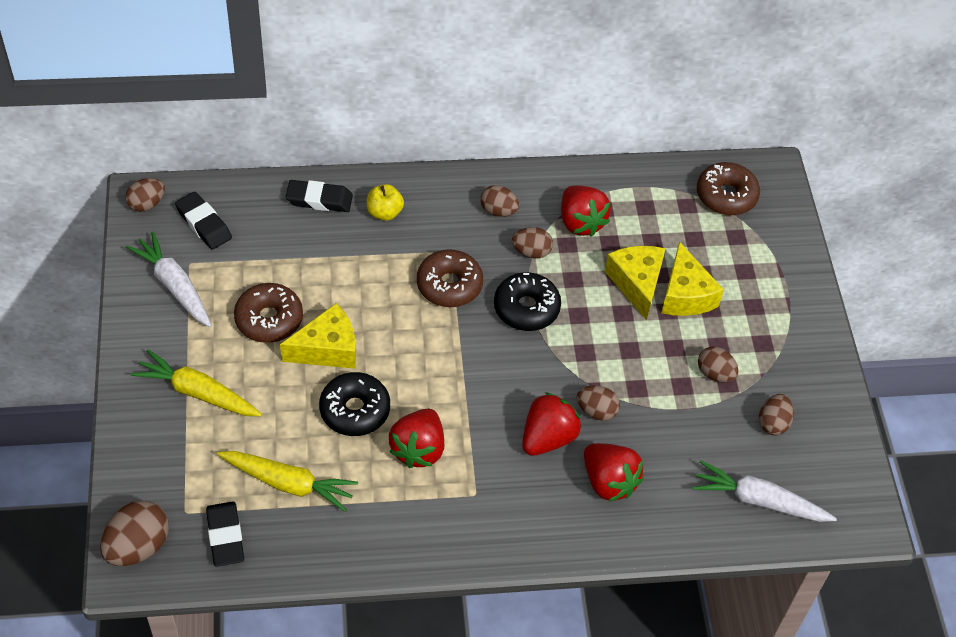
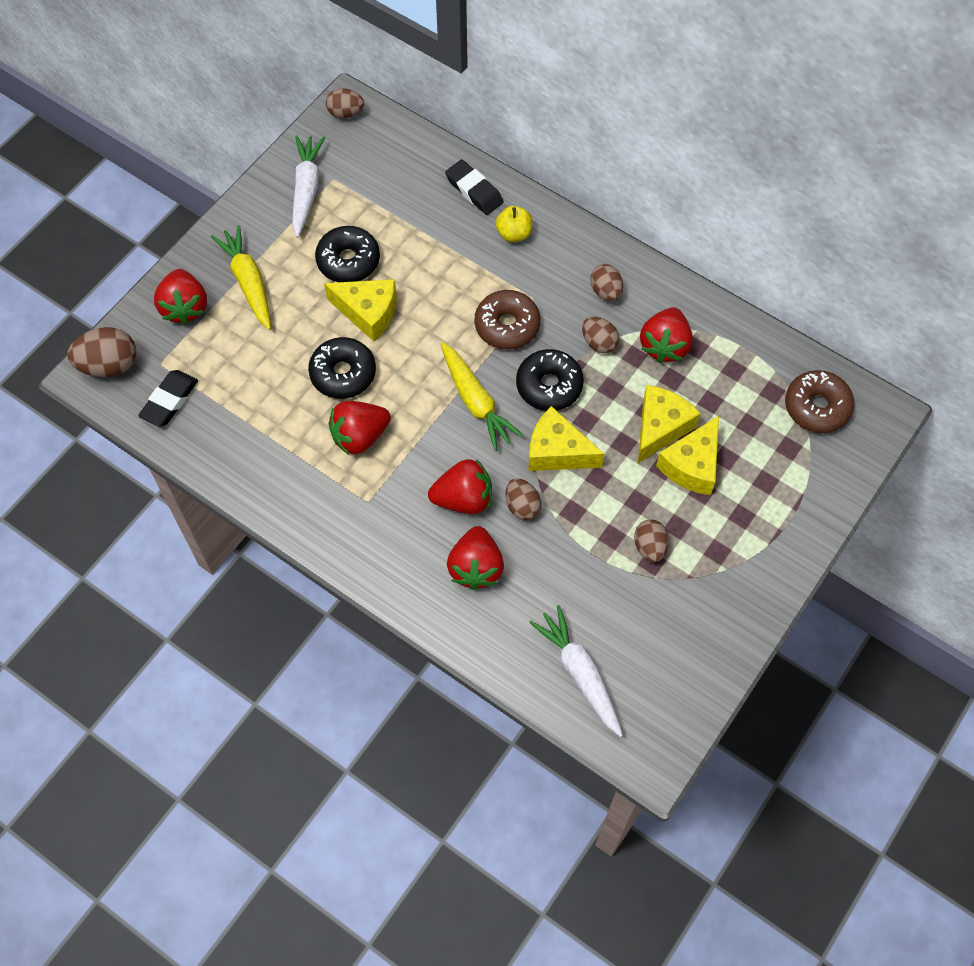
camera: 45 degrees right, 10 degrees up
black eraser [175,192,232,249] -> none
yellow carrot [217,451,358,512] -> yellow carrot moved to [441,342,523,451]
brown donut [234,283,303,343] -> black donut [315,226,380,282]
brown egg [759,394,794,435] -> none
none -> red strawberry [154,269,207,325]
none -> yellow cheese [529,406,604,471]

